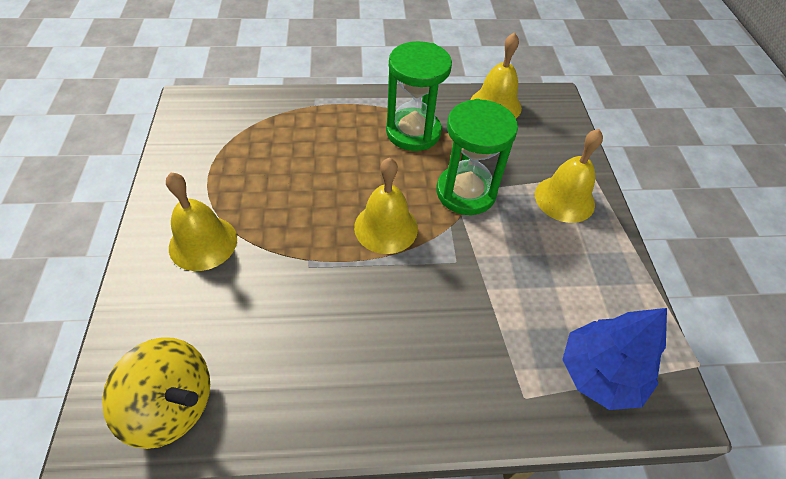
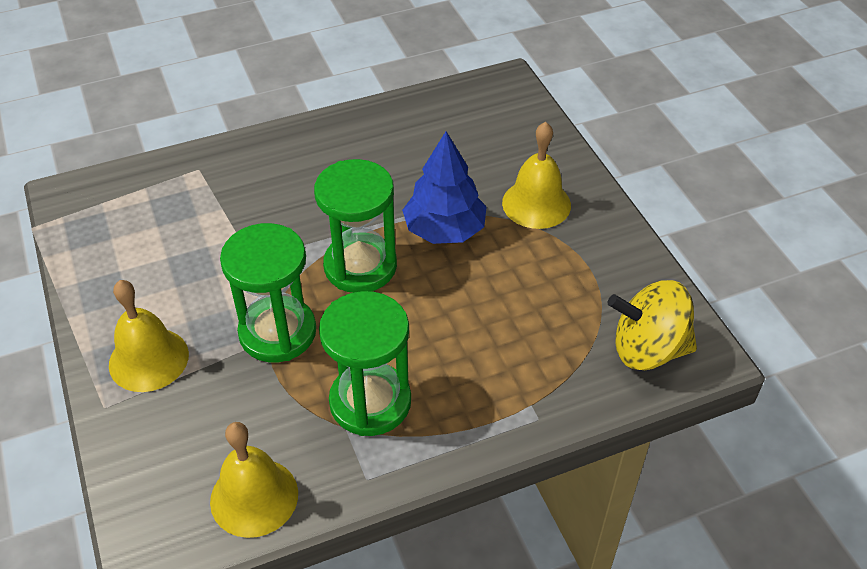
camera: 165 degrees right, 5 degrees down
yellow spinning top [102,337,210,449] -> yellow spinning top moved to [608,280,697,370]
yellow bell [354,157,418,254] -> green hourglass [314,159,397,293]
blue tree [562,308,667,410] -> blue tree moved to [402,131,487,244]

